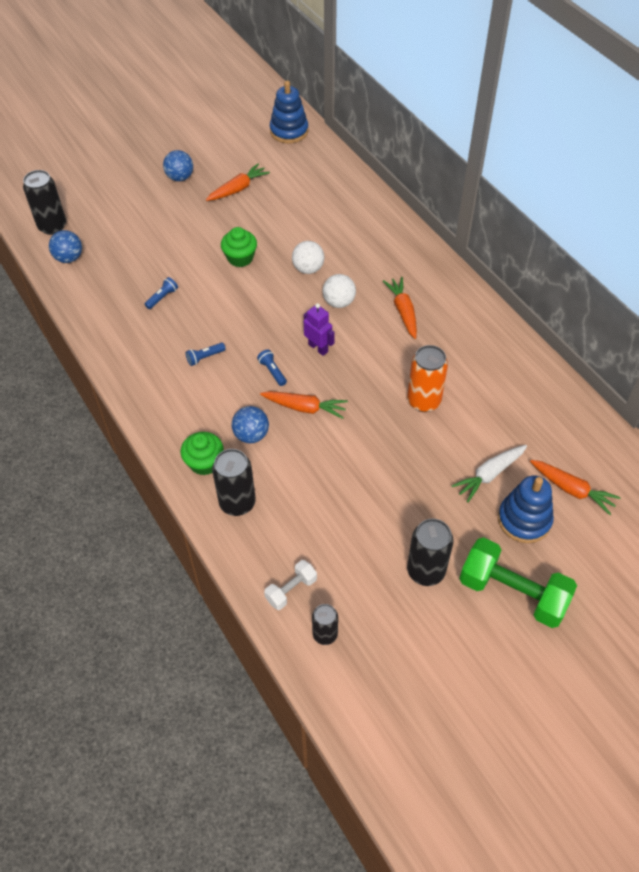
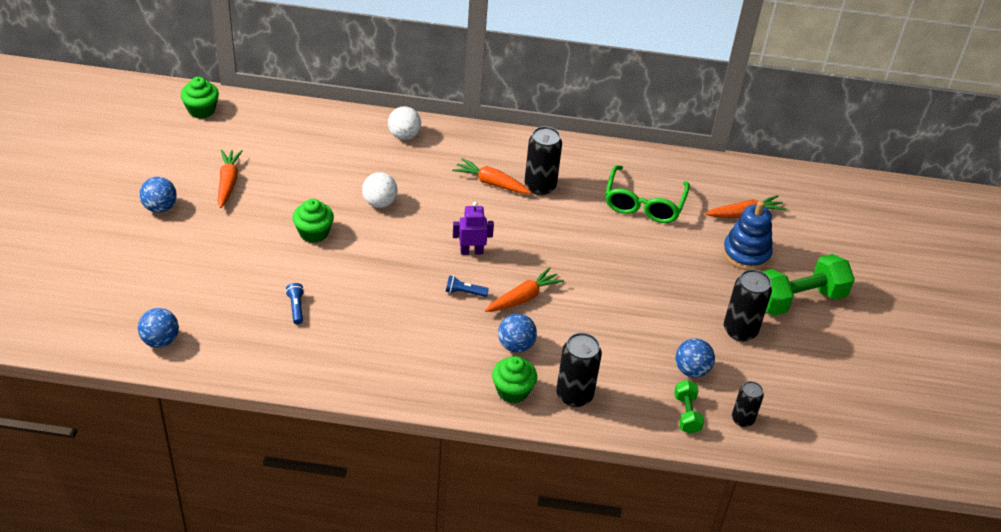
camera: 55 degrees left, 10 degrees down
black can [23,170,66,235] -> black can moved to [524,126,562,195]
blue flashlight [186,343,226,366] -> none
white dumbbell [264,560,317,610] -> green dumbbell [674,380,704,434]
blue stacking toy [270,81,308,144] -> green cupcake [181,77,219,118]
white ball [323,274,356,308] -> white ball moved to [388,106,421,140]
orange can [407,345,448,412] -> none
white carrot [452,445,527,502] -> none
none -> green glasses [605,165,690,223]
none -> blue ball [675,338,715,378]

